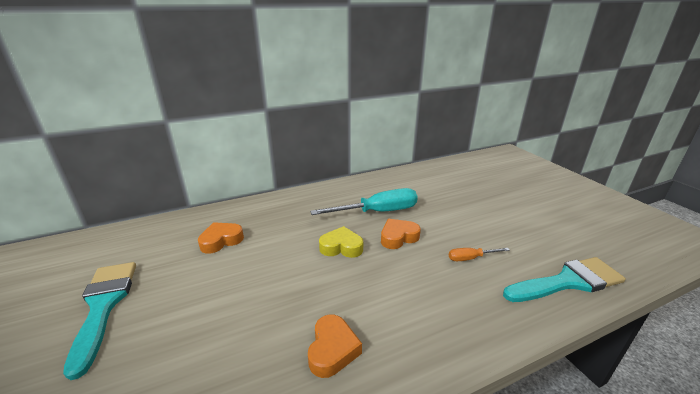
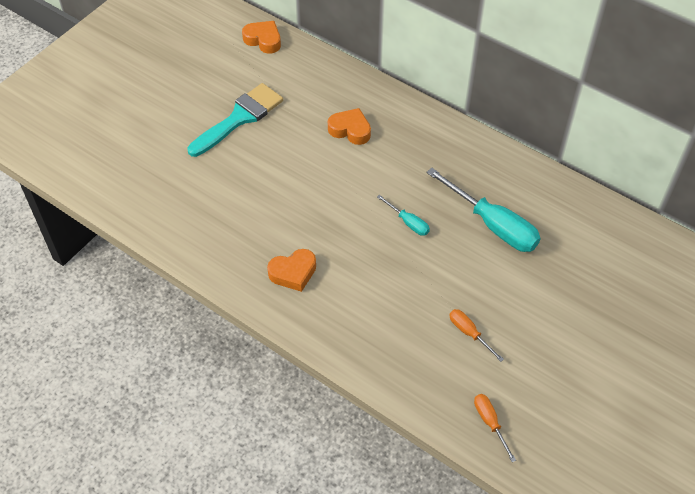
camera: 60 degrees right, 25 degrees up
yellow heart [319,226,363,258] -> turquoise screwdriver [377,195,430,236]
orange heart [381,219,421,249] -> orange heart moved to [242,21,281,54]
turquoise brush [503,257,626,302] -> orange screwdriver [474,394,516,462]

